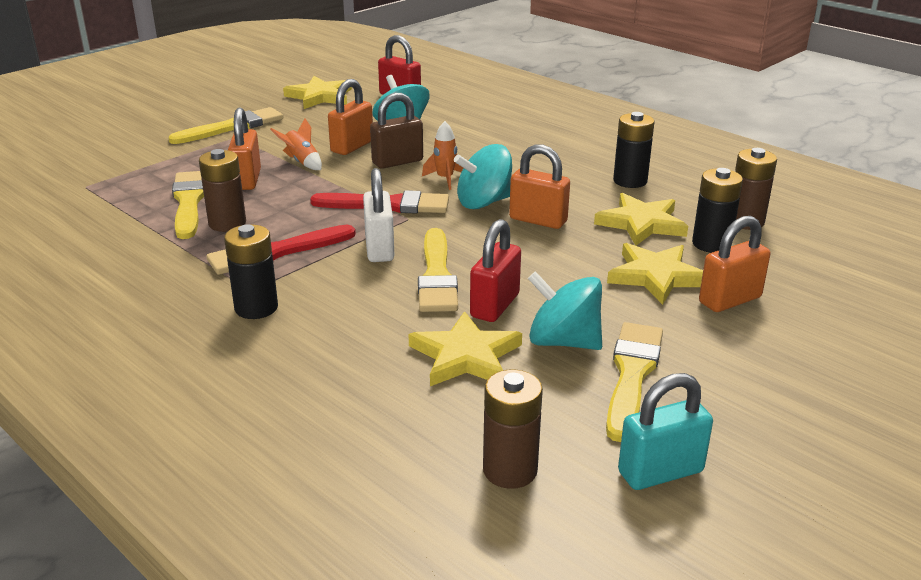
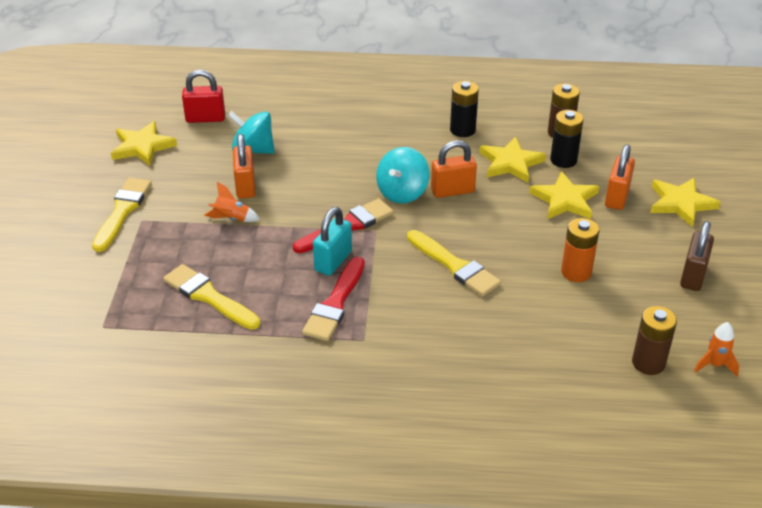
camera: 40 degrees left, 10 degrees up
brown battery [199,149,246,232] -> none
black battery [224,224,278,319] -> none
orange padlock [228,108,261,190] -> none
white padlock [363,168,394,262] -> none
brown padlock [370,93,423,169] -> brown padlock moved to [680,221,714,291]
yellow star [409,311,522,386] -> yellow star moved to [650,178,720,227]
orange rocket [422,121,463,190] -> orange rocket moved to [694,322,739,376]
red padlock [470,219,521,322] -> none
turquoise spinning top [528,271,602,350] -> orange battery [561,218,599,282]
yellow brush [606,322,663,442] -> none
turquoise padlock [618,373,713,490] -> turquoise padlock moved to [313,207,352,276]

